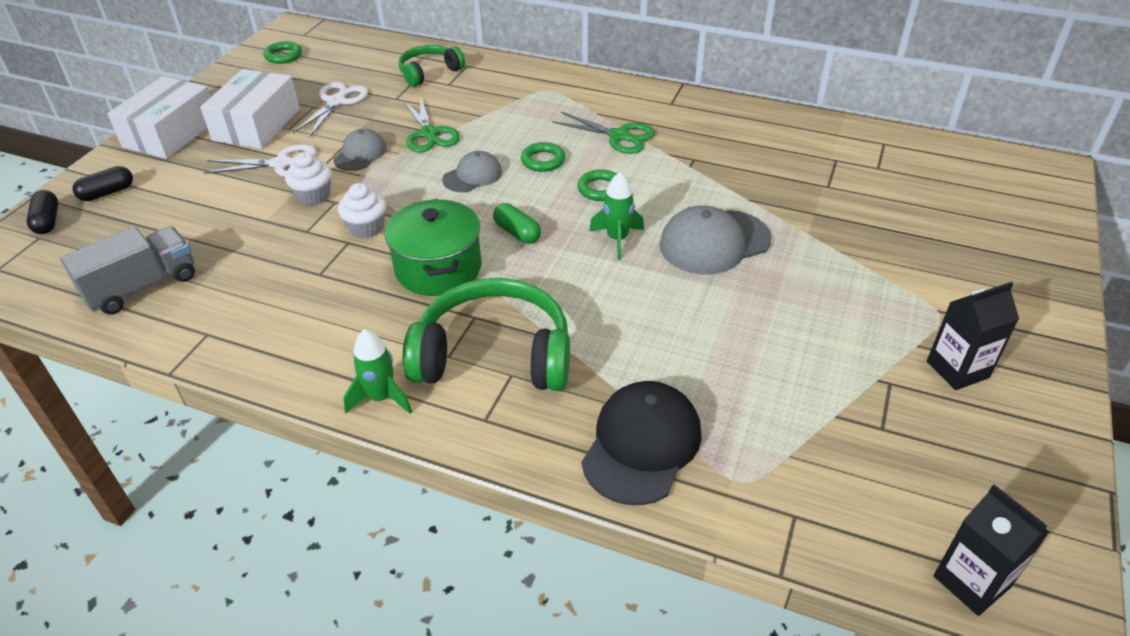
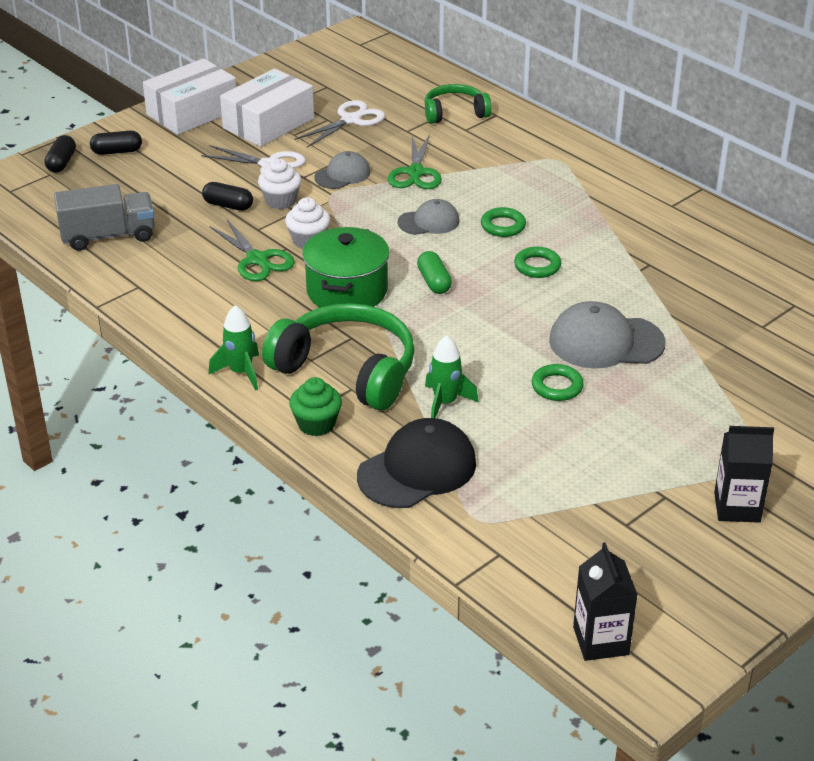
camera: 25 degrees right, 5 degrees down
green ring [264,41,302,64] -> green ring moved to [532,364,584,401]
green scissors [552,112,655,154] -> green scissors moved to [209,218,295,281]
green rocket [589,172,644,260] -> green rocket moved to [425,335,479,418]
none -> black capsule [202,182,253,211]
none -> green cupcake [289,377,342,436]

